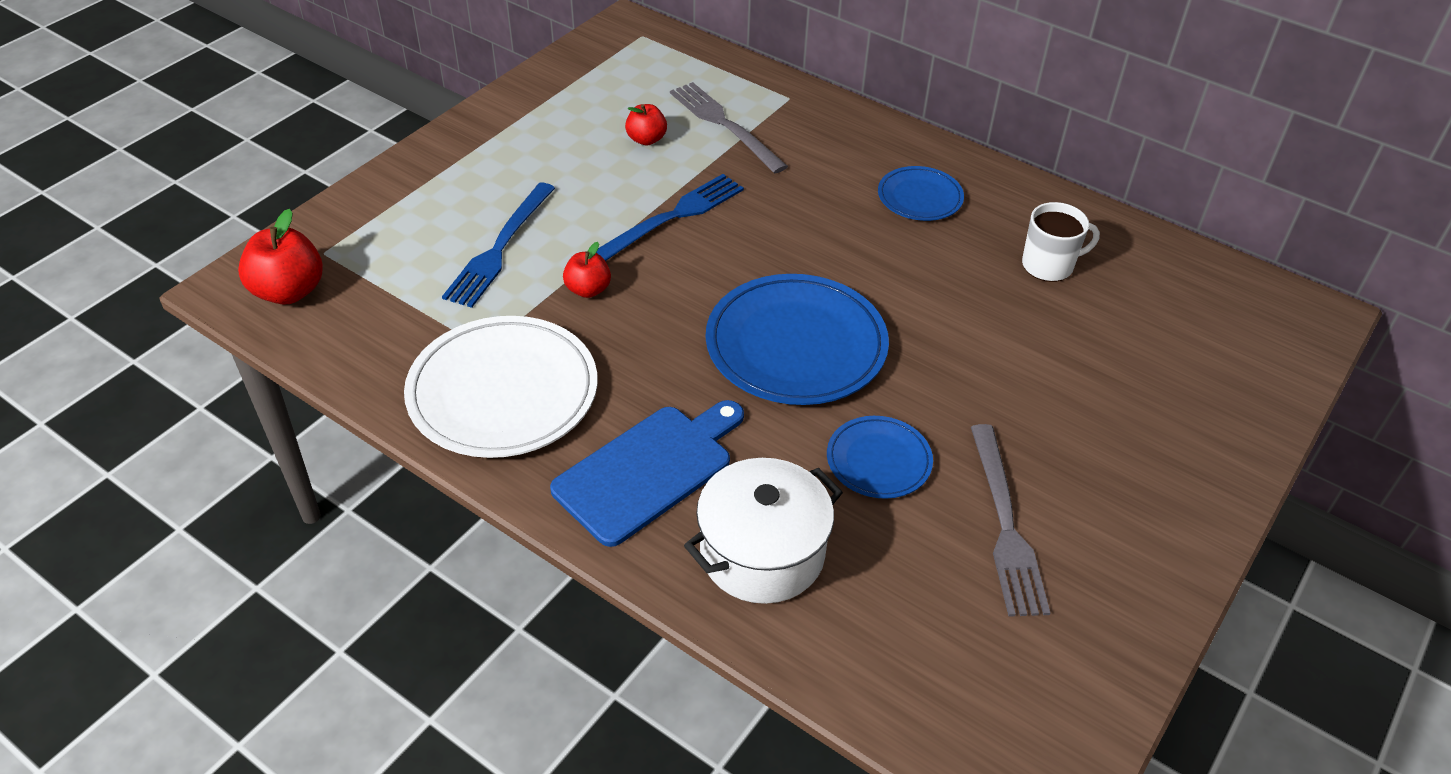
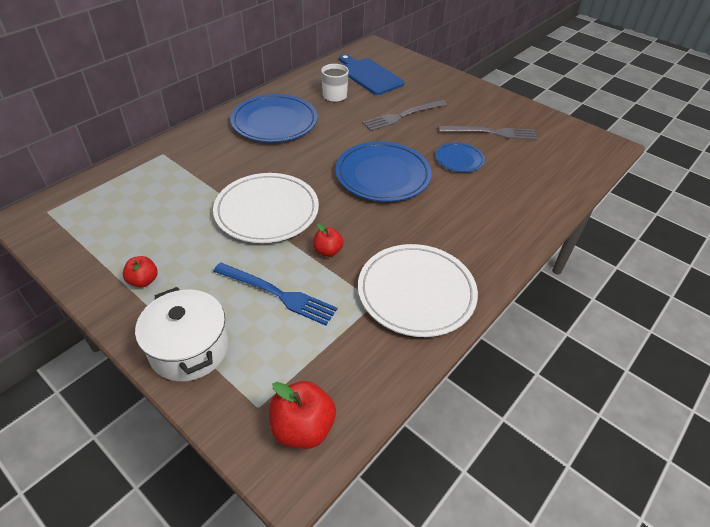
camera: 85 degrees left, 0 degrees up
blue cutting board [550,400,744,547] -> blue cutting board moved to [339,54,404,95]
blue fork [596,174,744,261] -> white plate [213,173,319,243]
red apple [625,104,667,145] -> red apple moved to [123,256,158,288]
grey fork [670,82,788,173] -> grey fork moved to [362,100,447,131]
white pot [684,458,843,604] -> white pot moved to [135,287,229,381]
blue plate [878,166,964,221] -> blue plate [230,94,318,142], size x1.87

